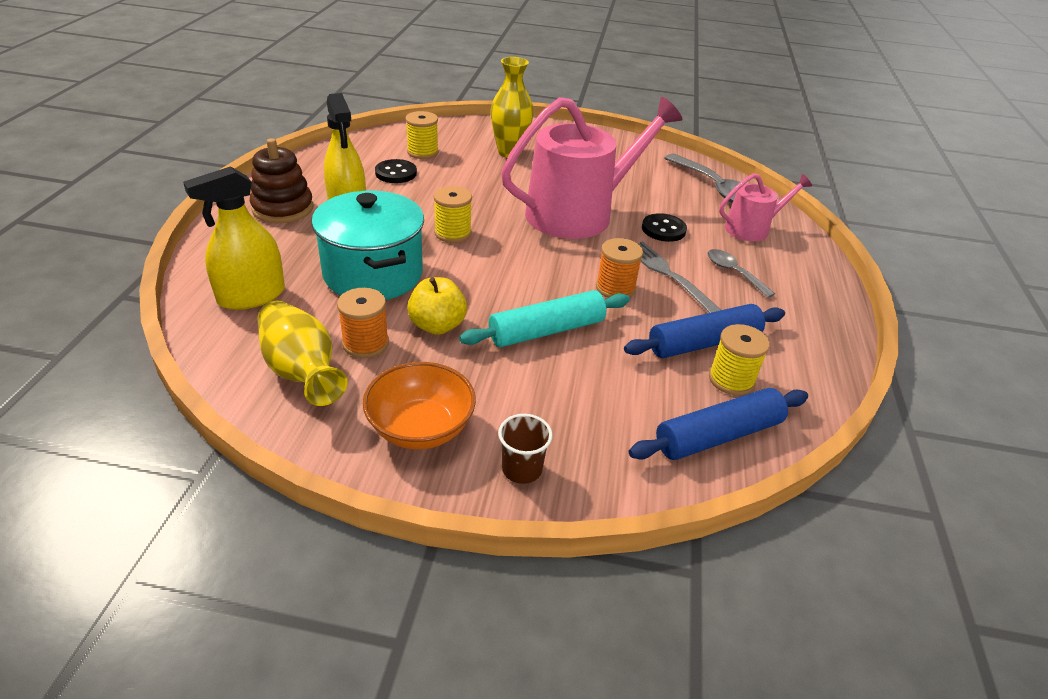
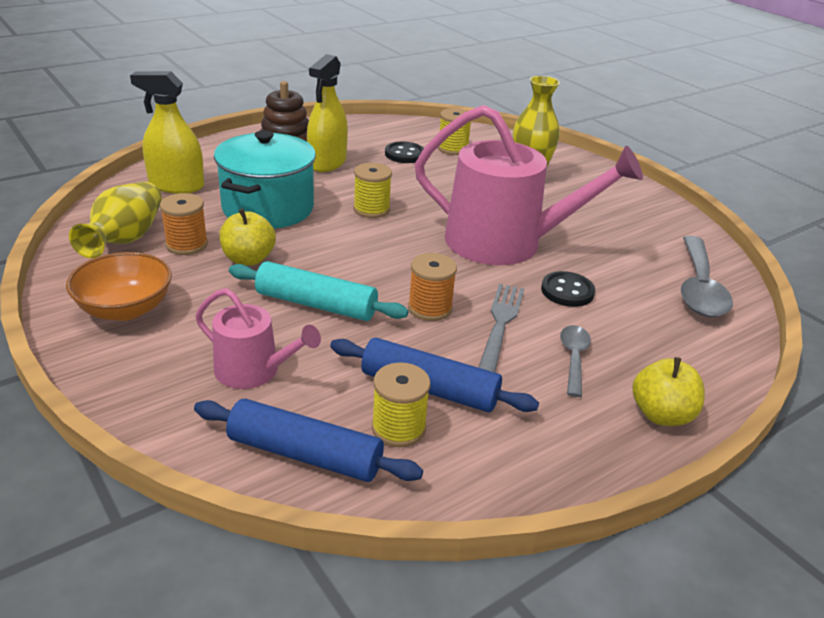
camera: 45 degrees right, 5 degrees down
brown cup [498,414,553,484] -> none
pink watering can [719,173,812,241] -> pink watering can moved to [195,288,321,389]
none -> yellow apple [632,357,705,426]

